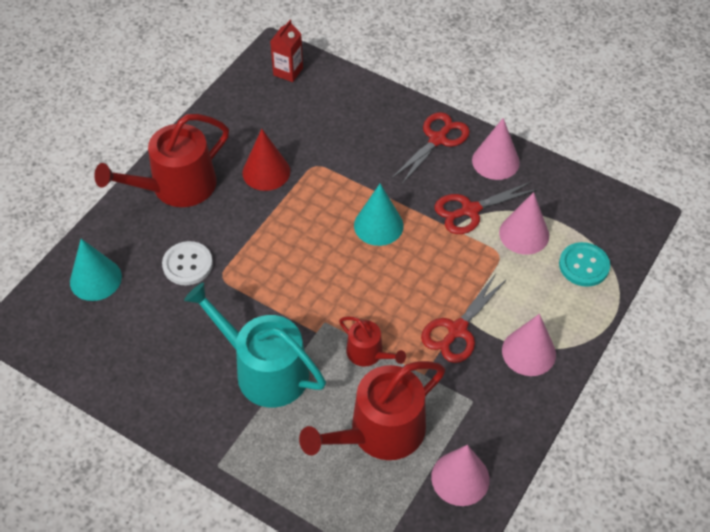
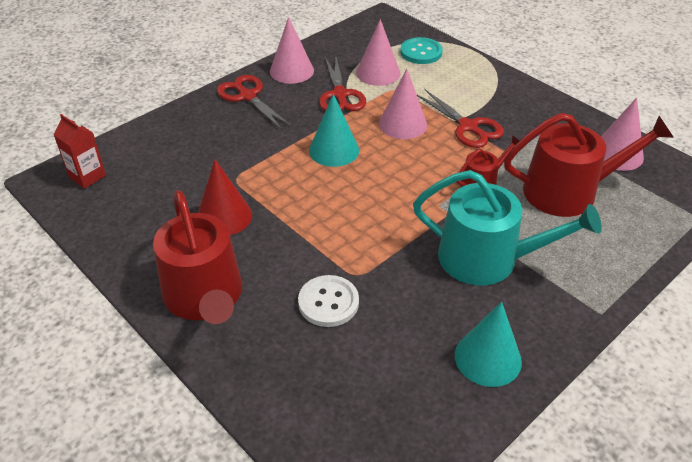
camera: 75 degrees left, 10 degrees down
turquoise cone [70,239,122,301] -> turquoise cone moved to [455,302,522,387]
turquoise watering can [184,282,326,408] -> turquoise watering can turned 120 degrees counterclockwise [413,170,602,285]
red watering can [299,361,445,460] -> red watering can turned 75 degrees counterclockwise [504,113,674,217]
pink cone [502,314,556,376] -> pink cone moved to [379,69,427,139]

